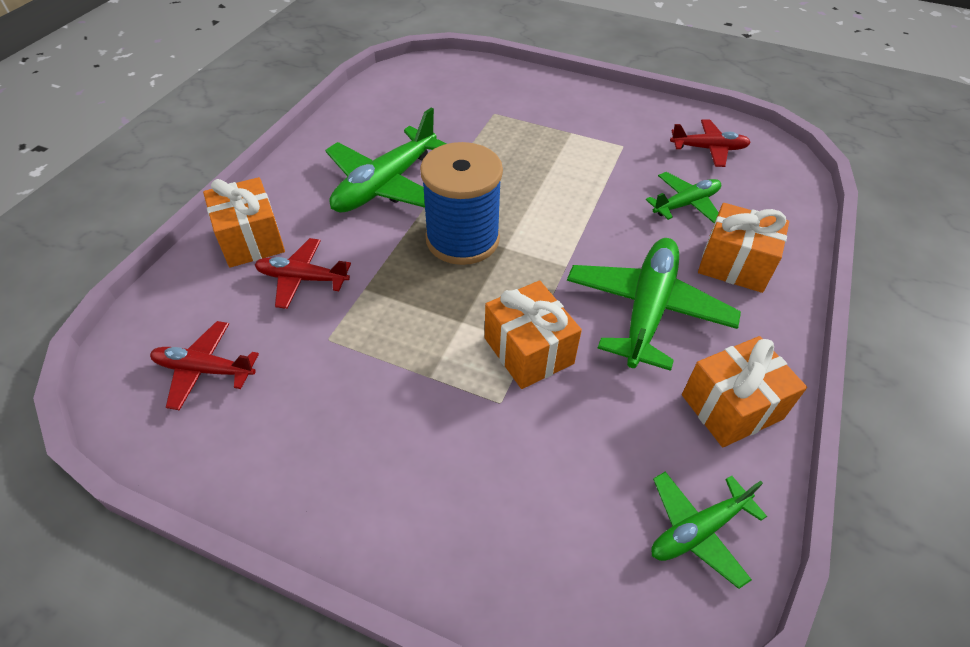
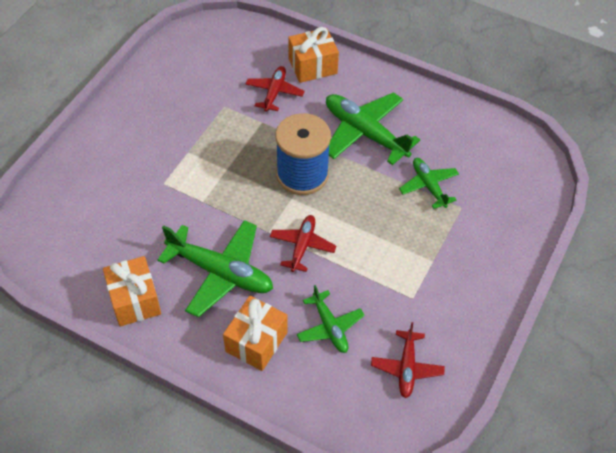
camera: 95 degrees right, 5 degrees up
red plane [150,321,259,410] -> red plane moved to [270,215,336,272]
orange gift [485,280,582,389] -> none
green plane [651,472,767,589] -> green plane moved to [399,158,459,209]

